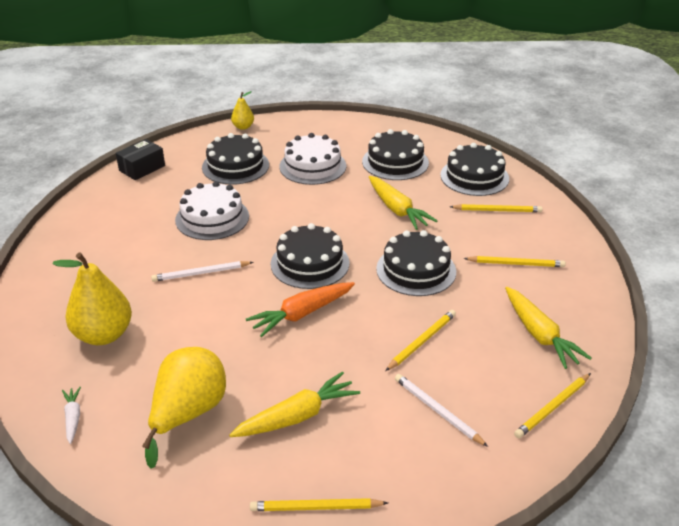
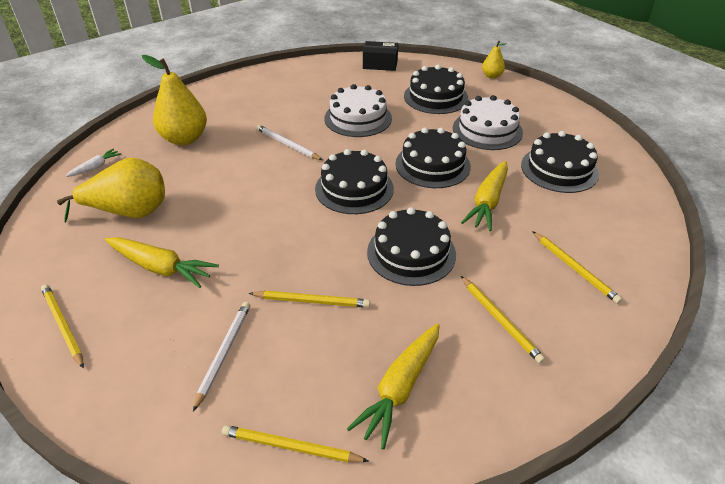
camera: 55 degrees right, 5 degrees up
orange carrot [246,282,355,337] -> none
black cake [440,143,509,196] -> black cake moved to [395,128,471,188]

